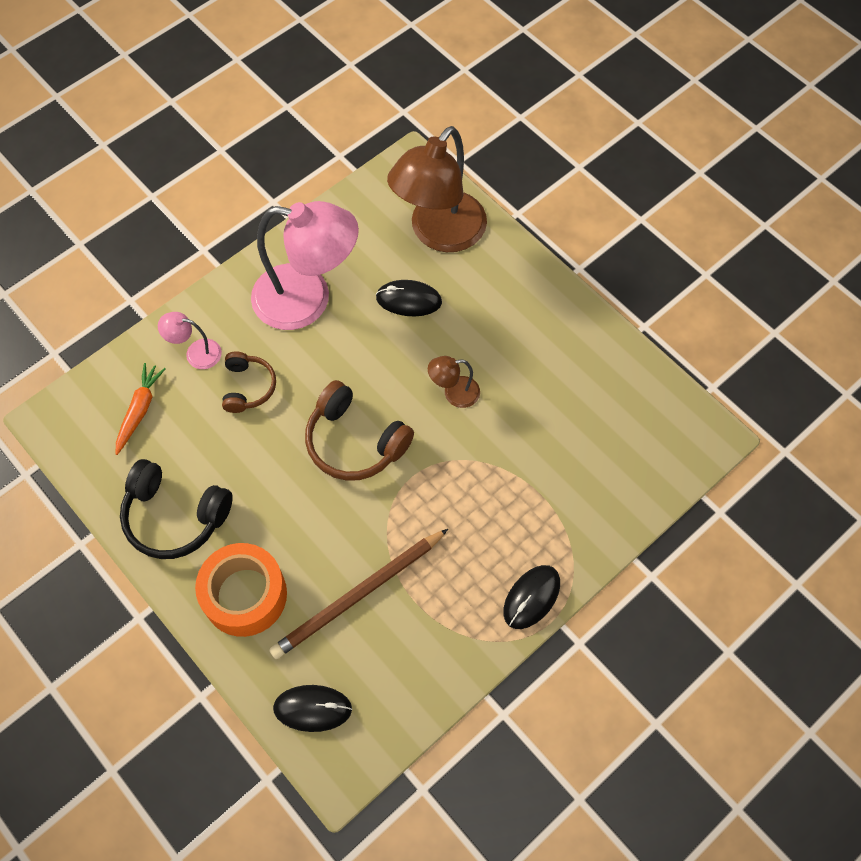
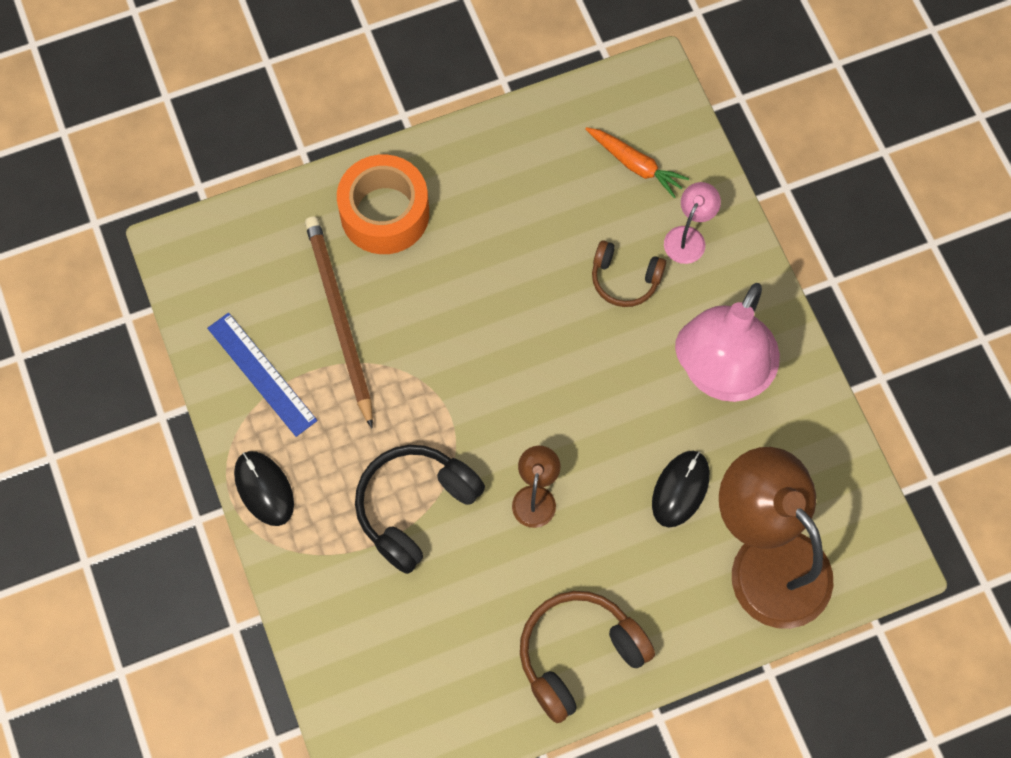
camera: 110 degrees right, 5 degrees up
black headphones [120,459,233,559] -> black headphones moved to [355,445,485,574]
black mouse [273,685,352,732] -> none
brown headphones [305,380,414,481] -> brown headphones moved to [520,591,655,723]
none -> blue ruler [207,313,318,437]

